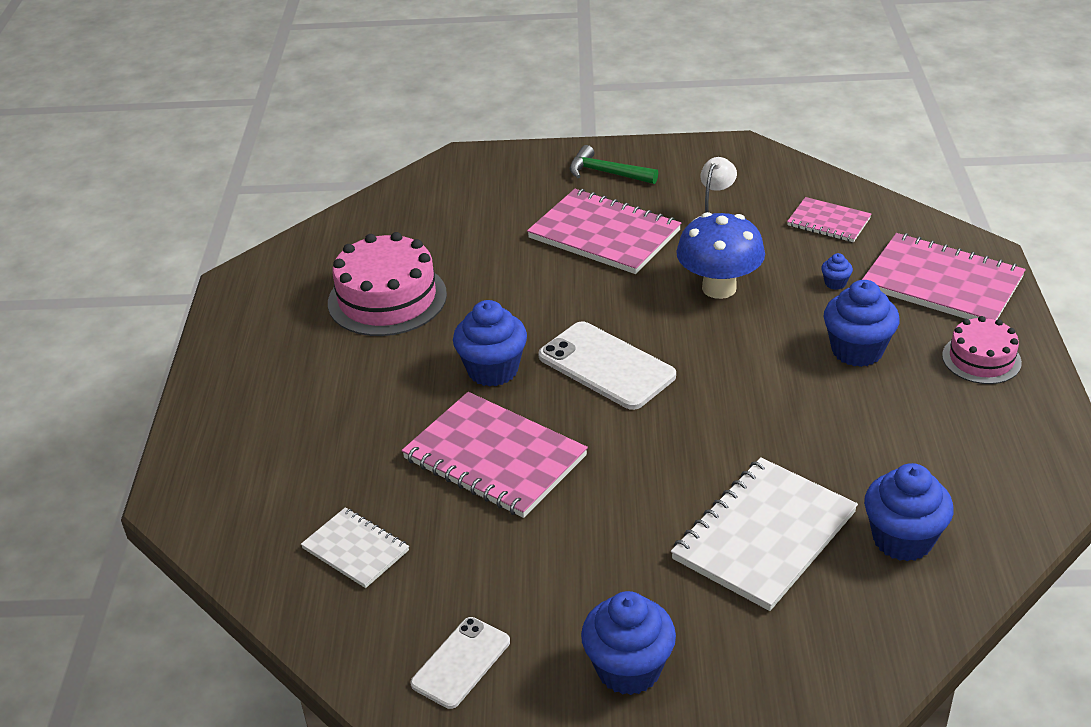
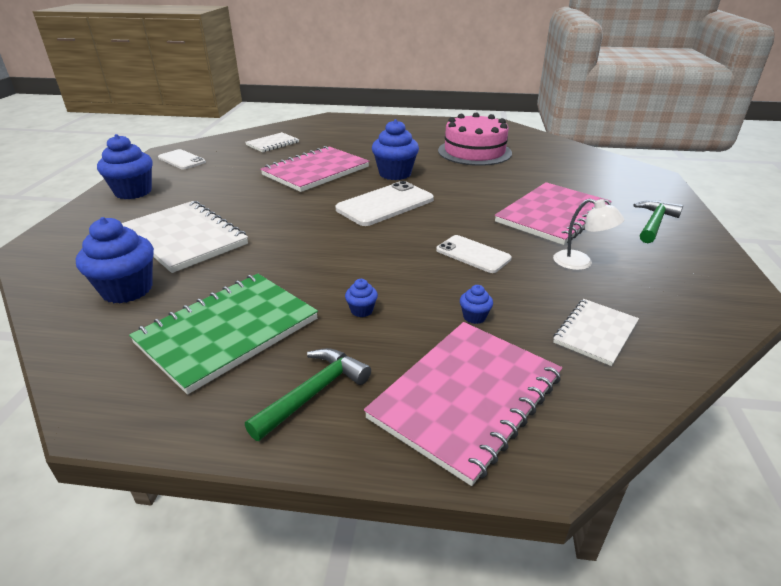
camera: 95 degrees right, 5 degrees down
blue mushroom [676,212,765,299] -> white phone [436,235,512,273]
pink notebook [787,197,871,242] -> white notebook [553,299,639,366]
blue cupcake [824,280,900,367] -> blue cupcake [345,279,378,317], size x0.45
pink cake [942,316,1022,384] -> green hammer [245,348,371,441]
none -> green notebook [129,274,318,394]

